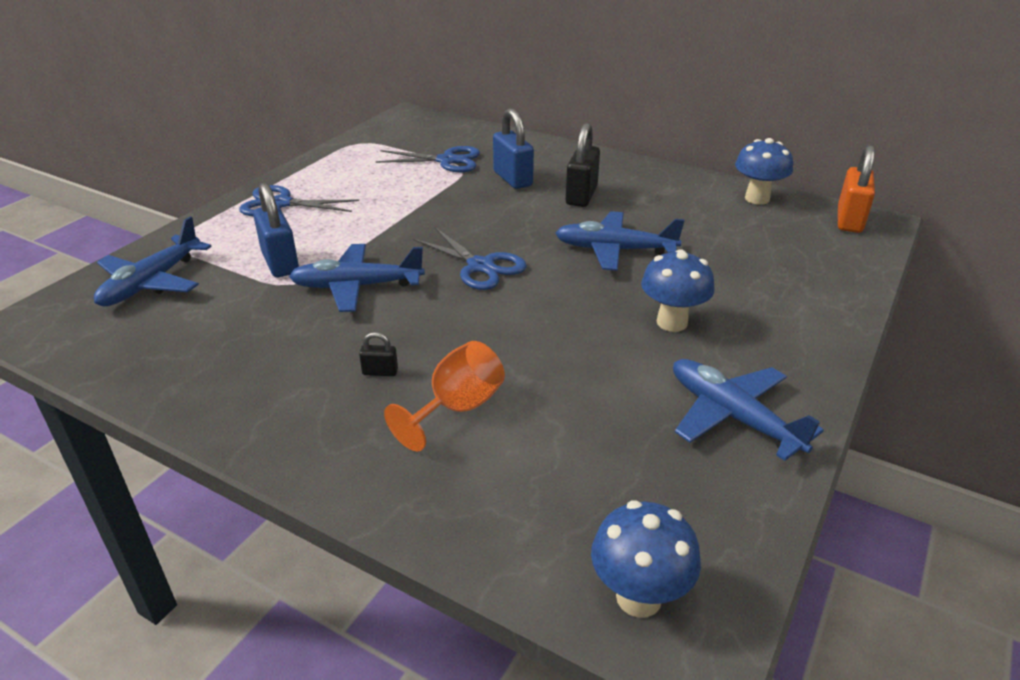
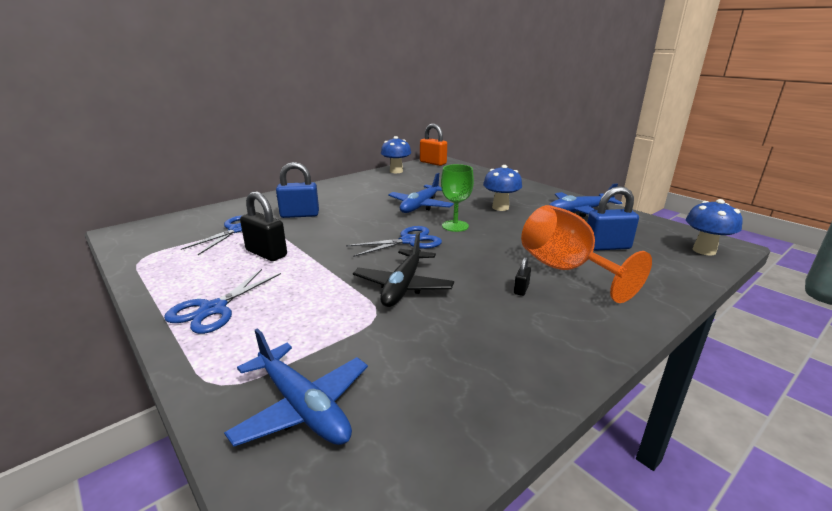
camera: 70 degrees left, 10 degrees down
blue padlock [253,182,299,277] -> blue padlock moved to [587,186,639,251]
blue plane [289,244,425,312] -> black plane [353,232,454,307]
orange goblet [384,341,505,452] -> orange goblet [521,205,652,303], size x1.52
black padlock [565,123,600,207] -> black padlock moved to [240,191,287,261]
none -> green goblet [441,164,474,232]

